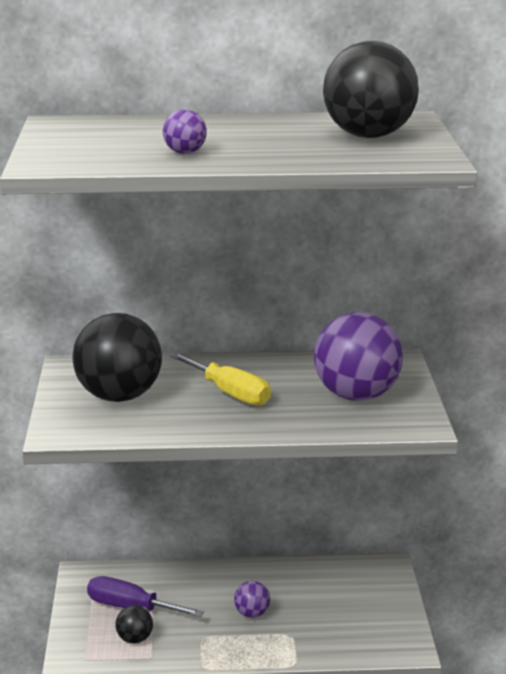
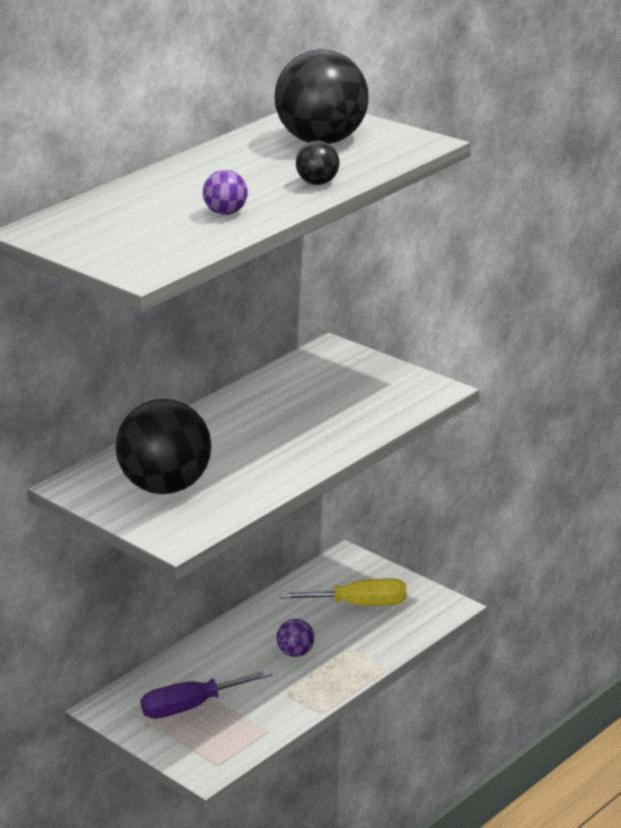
camera: 40 degrees left, 5 degrees up
black ball [115,605,153,644] -> black ball moved to [296,141,340,185]
yellow screwdriver [170,353,271,406] -> yellow screwdriver moved to [280,578,407,606]
purple ball [314,312,403,401] -> none

